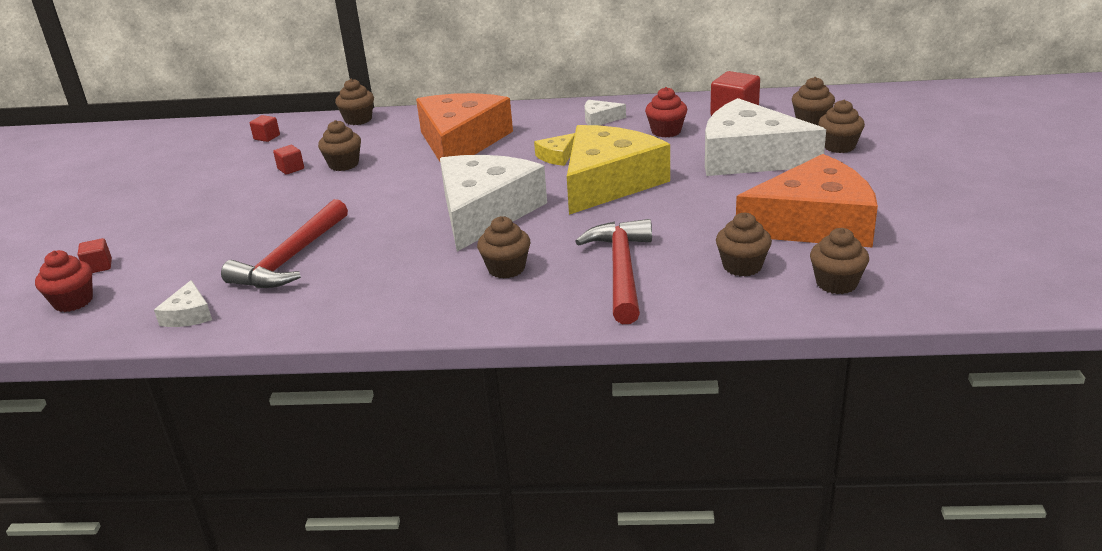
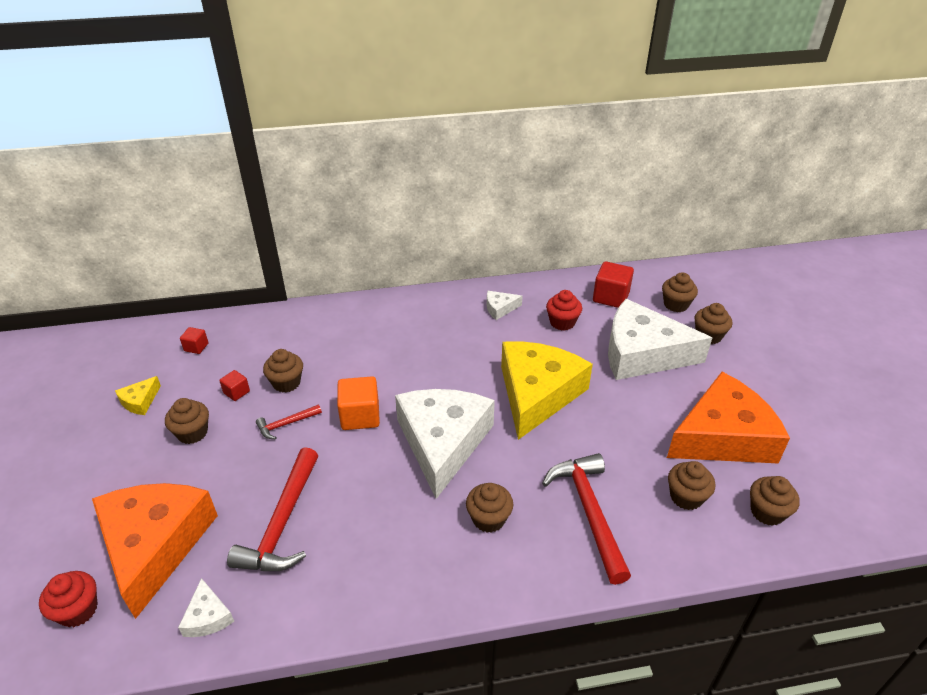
camera: 15 degrees left, 10 degrees up
red cube [78,238,112,273] -> none
brown cupcake [335,79,374,125] -> brown cupcake moved to [165,398,209,444]
orange cheese [416,93,513,162] -> orange cheese moved to [92,483,218,619]
yellow cheese [534,133,575,166] -> yellow cheese moved to [115,376,161,415]
none -> red hammer [256,404,322,439]
none -> orange cube [337,377,380,430]

